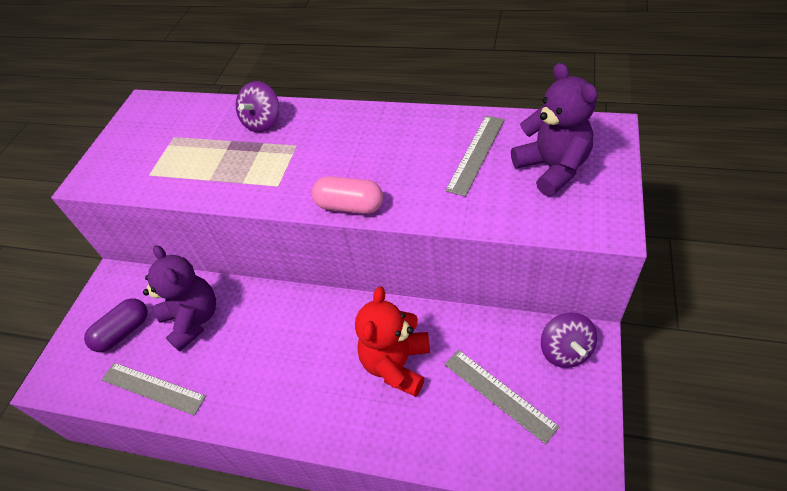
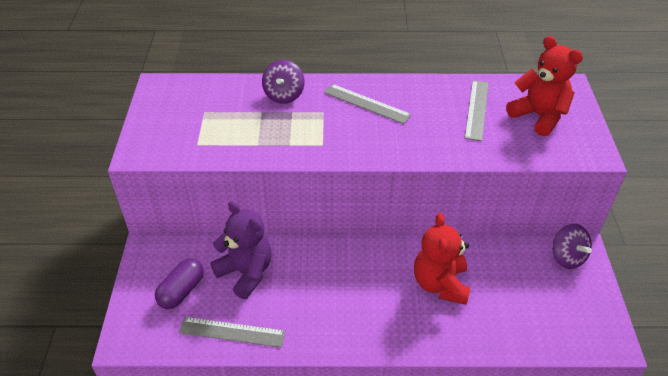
camera: 20 degrees left, 5 degrees down
pink capsule [312,176,383,214] -> none
grey ruler [445,350,559,445] -> grey ruler moved to [324,84,412,124]
purple teddy bear [511,63,597,196] -> red teddy bear [506,36,583,136]

